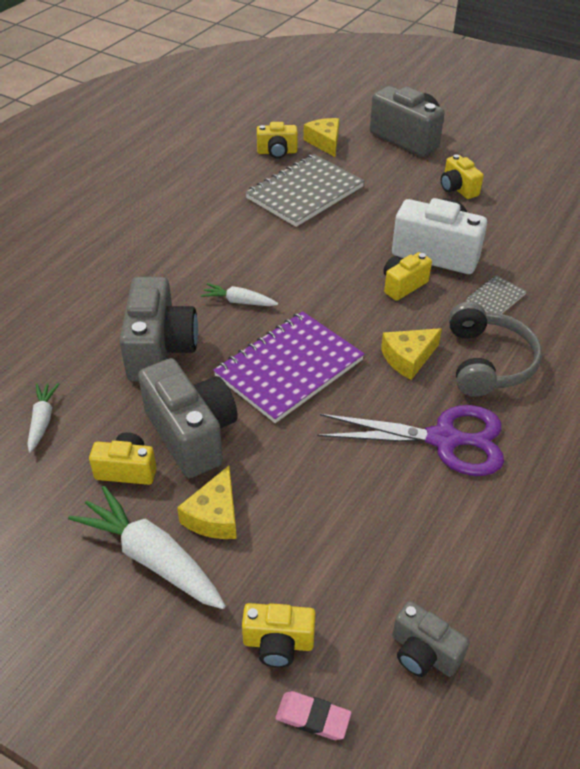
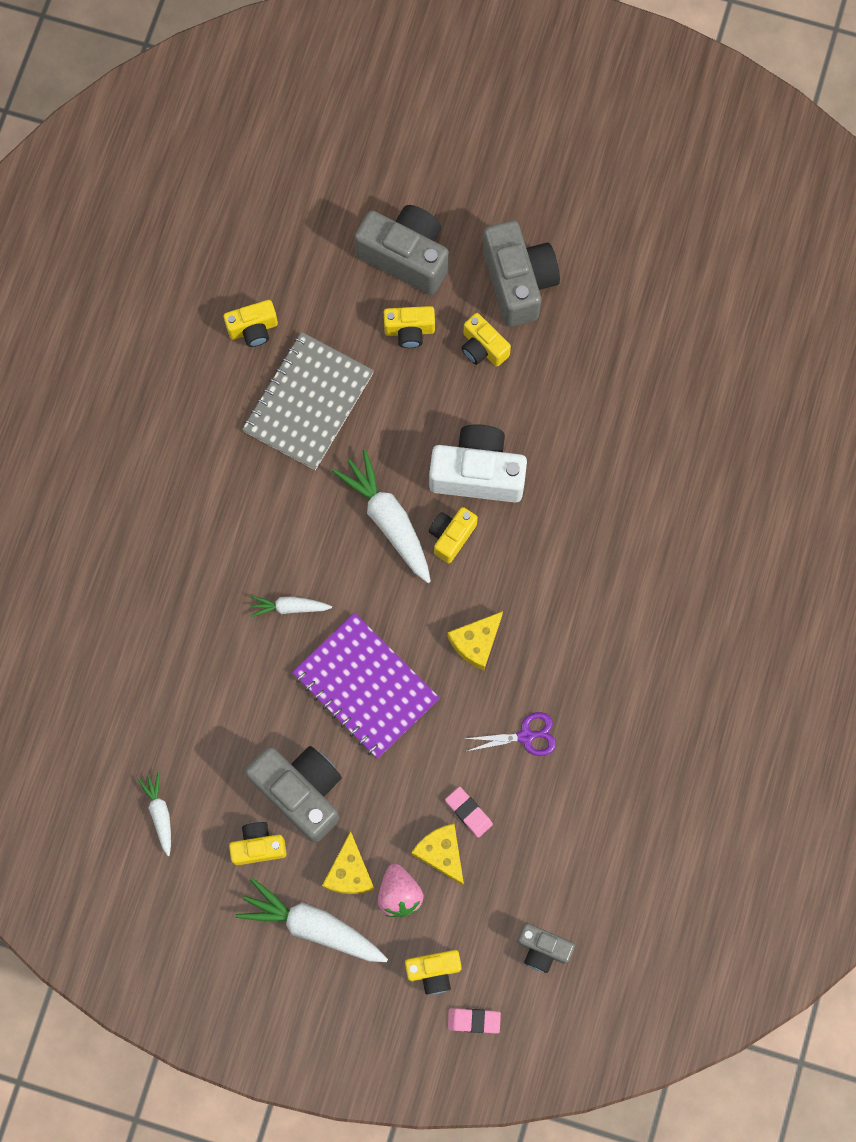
camera: 15 degrees left, 30 degrees up
grey camera [119,277,198,382] -> grey camera moved to [483,220,560,327]
purple notebook [213,311,365,423] -> purple notebook turned 75 degrees counterclockwise [292,613,440,759]
yellow cheese [303,118,339,157] -> yellow cheese moved to [411,824,464,886]
purple scissors [317,405,504,476] -> purple scissors [464,712,556,756], size x0.55
grey headphones [449,302,542,397] -> none
grey notebook [467,275,527,314] -> none
none -> white carrot [332,449,431,583]
none -> pink strawberry [378,864,424,917]
none -> yellow camera [384,306,435,348]
none -> pink eraser [445,787,493,838]

